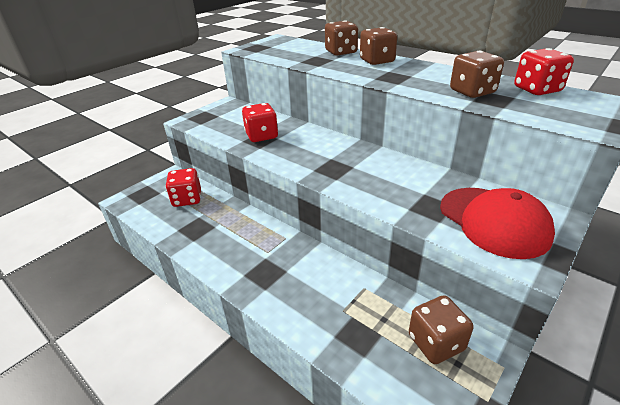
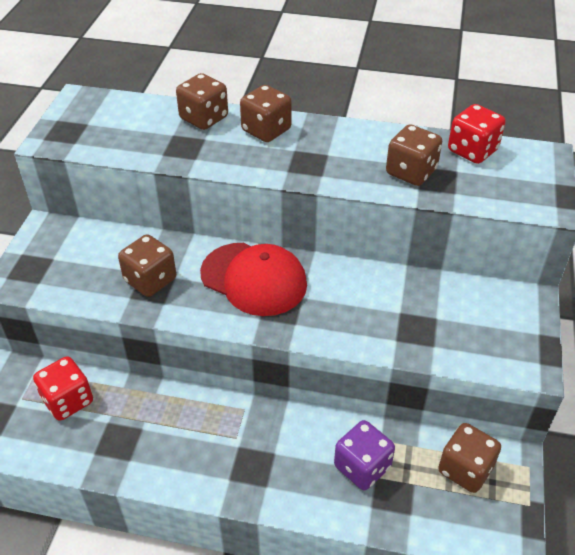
camera: 30 degrees left, 10 degrees up
red dice [242,103,278,142] -> brown dice [118,234,176,297]
red cap [440,188,555,259] -> red cap moved to [200,243,307,316]
none -> purple dice [334,420,395,490]

